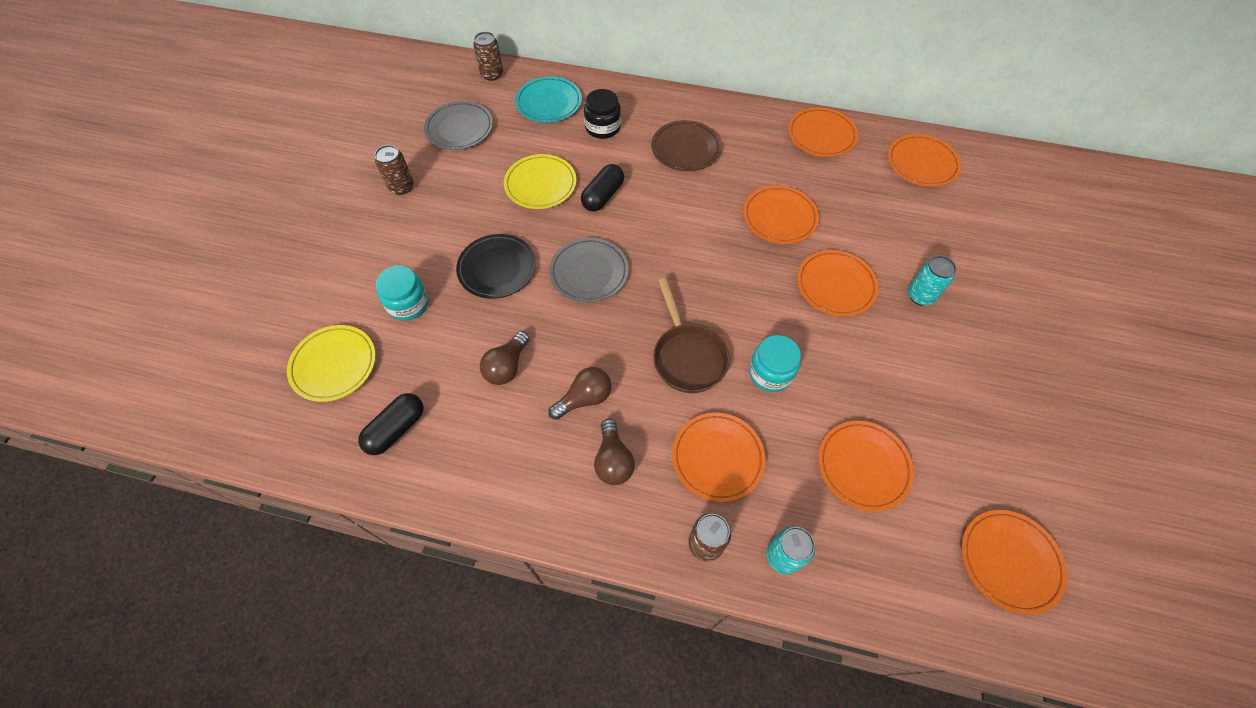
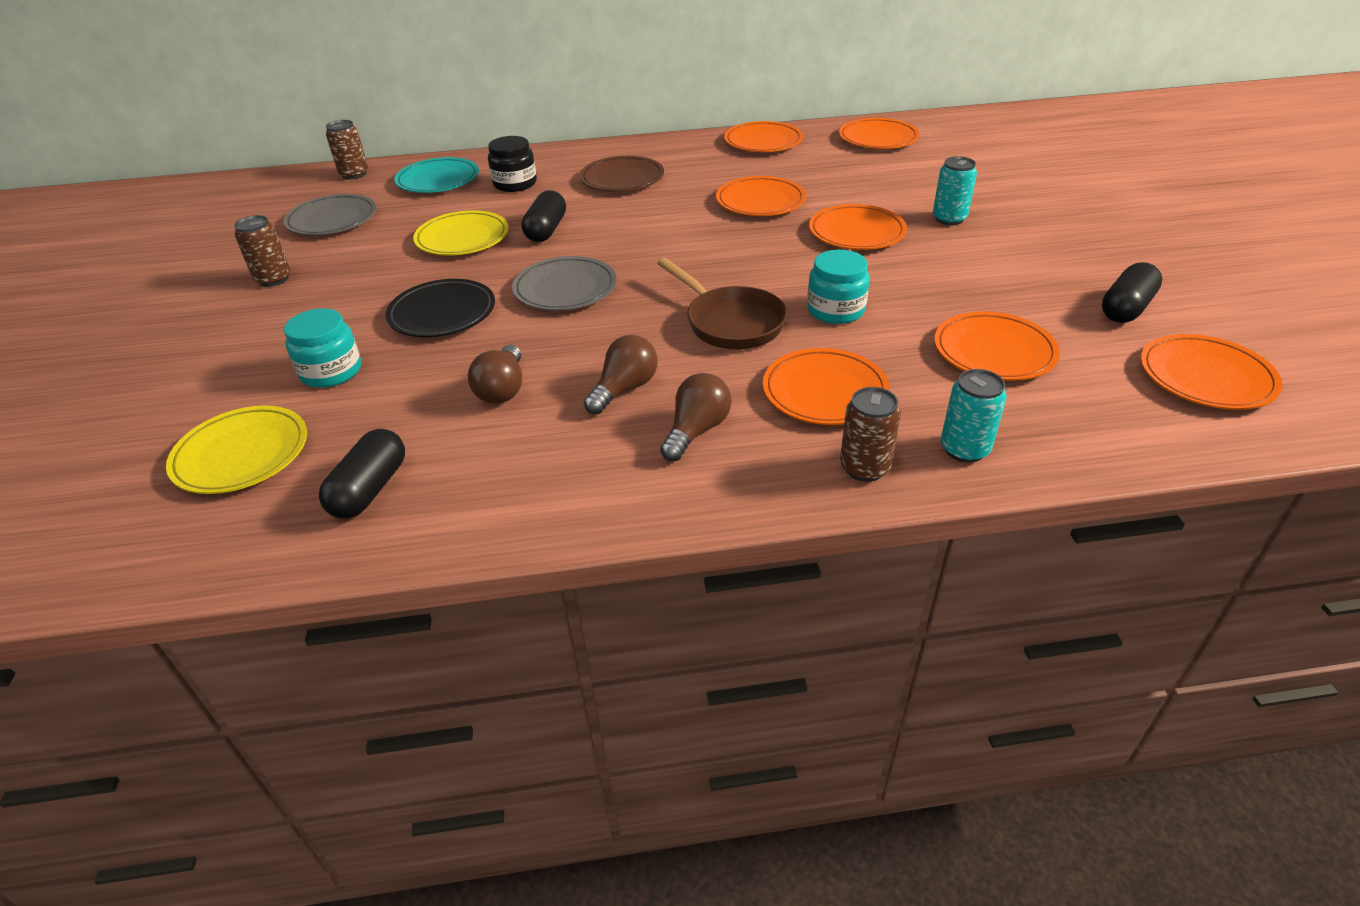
camera: 20 degrees left, 20 degrees down
brown light bulb [594,419,635,485] -> brown light bulb turned 120 degrees counterclockwise [660,373,731,461]
none -> black capsule [1102,262,1162,323]

